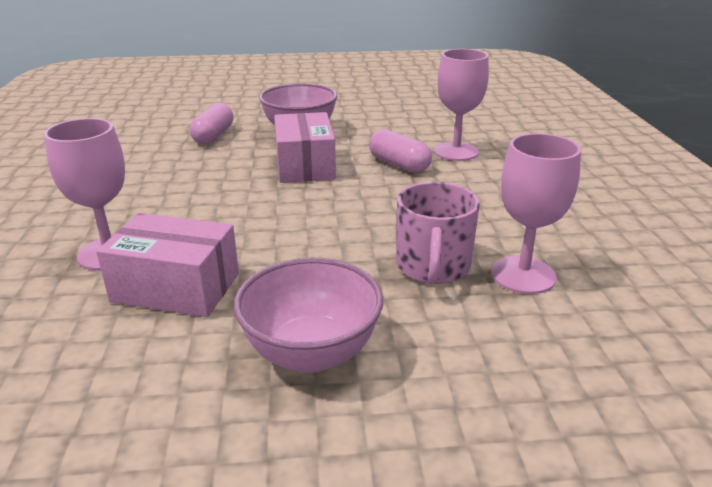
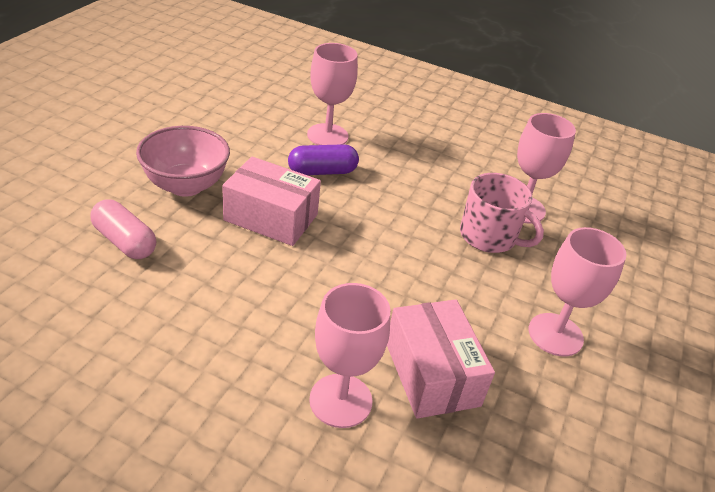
camera: 65 degrees left, 10 degrees up
pink box [96,213,239,317] -> pink box turned 60 degrees counterclockwise [387,299,495,419]
pink bowl [234,258,383,373] -> pink goblet [529,227,627,356]
pink capsule [369,129,432,173] -> purple capsule [288,144,359,175]

